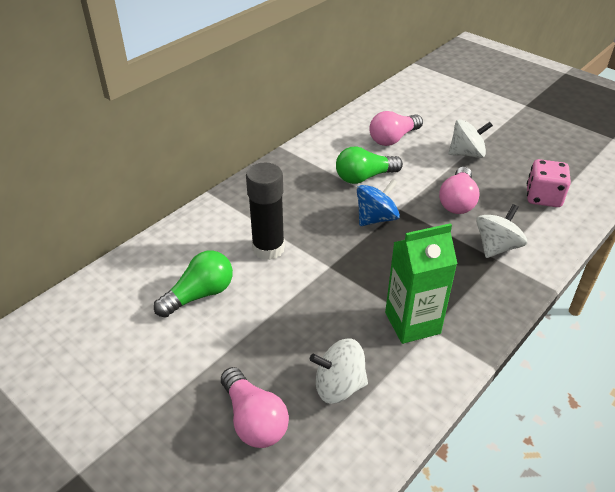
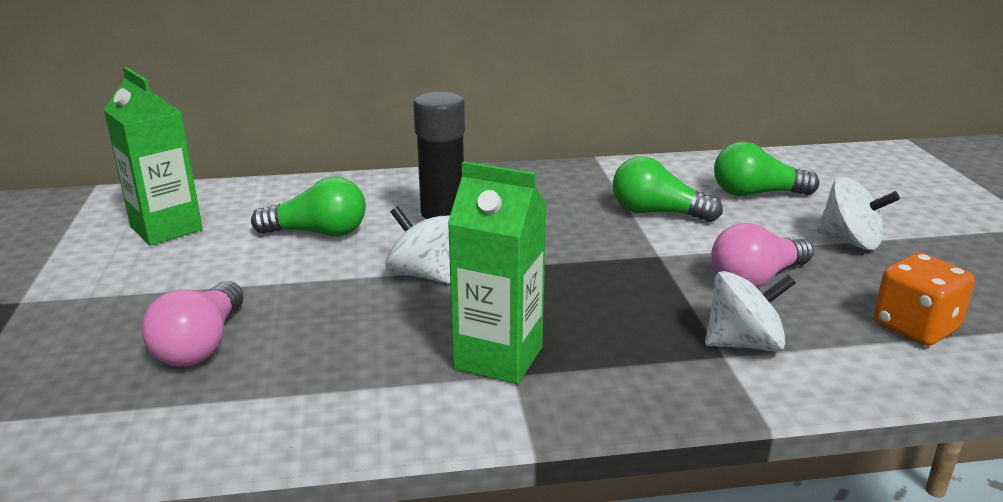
camera: 40 degrees right, 15 degrees down
white spinning top [310,339,368,404] -> white spinning top moved to [385,206,450,284]
blue spinning top [357,179,400,226] -> none
pink light bulb [369,111,423,146] -> green light bulb [714,142,819,196]
pink dice [527,159,571,207] -> orange dice [874,253,975,346]
none -> green carton [103,67,203,246]

